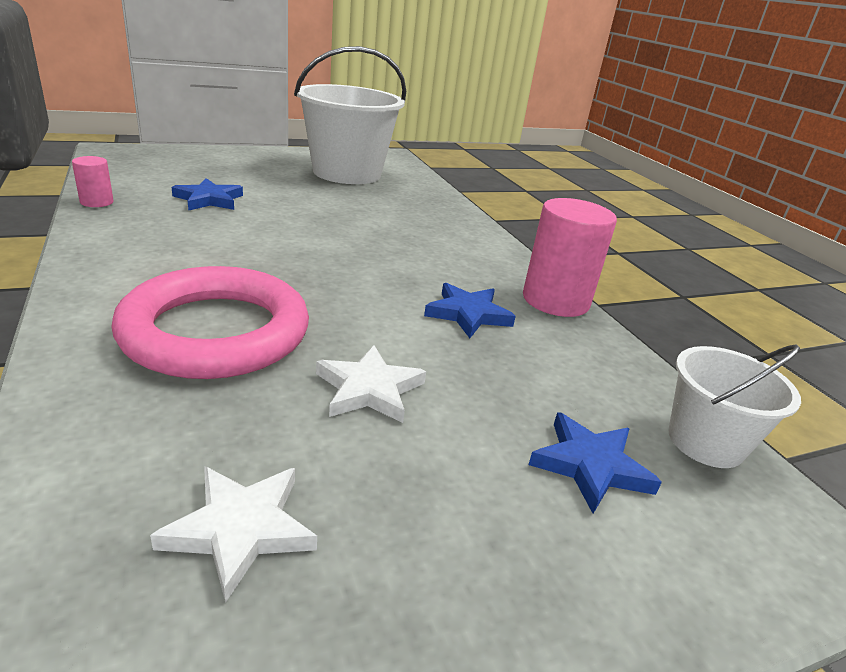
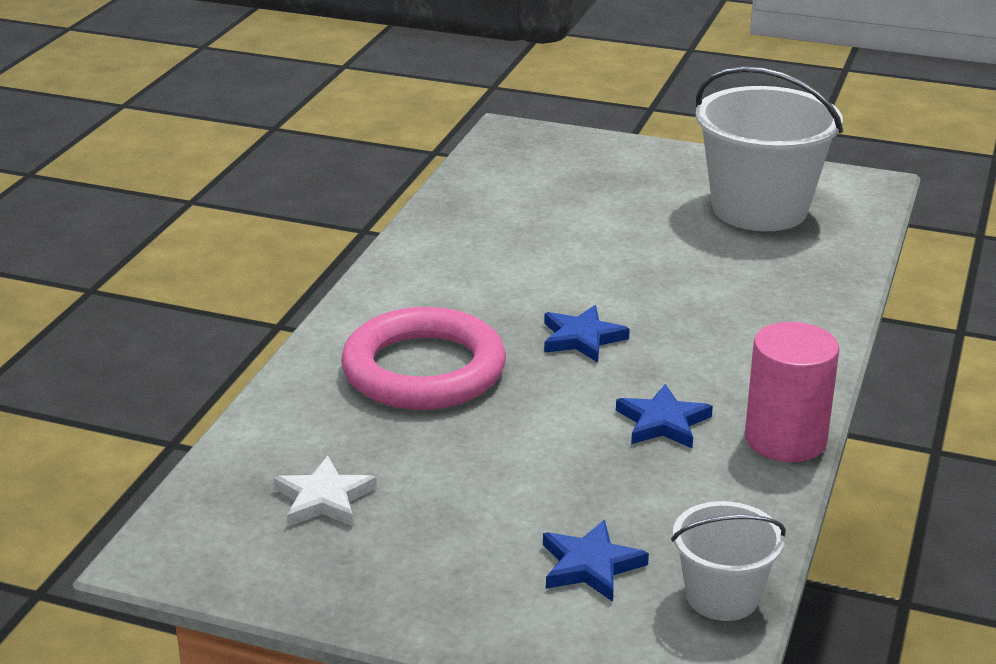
camera: 45 degrees right, 0 degrees up
pink cylinder [72,156,114,207] -> none
blue star [172,178,243,211] -> blue star moved to [544,305,630,363]
white star [316,345,426,423] -> none

